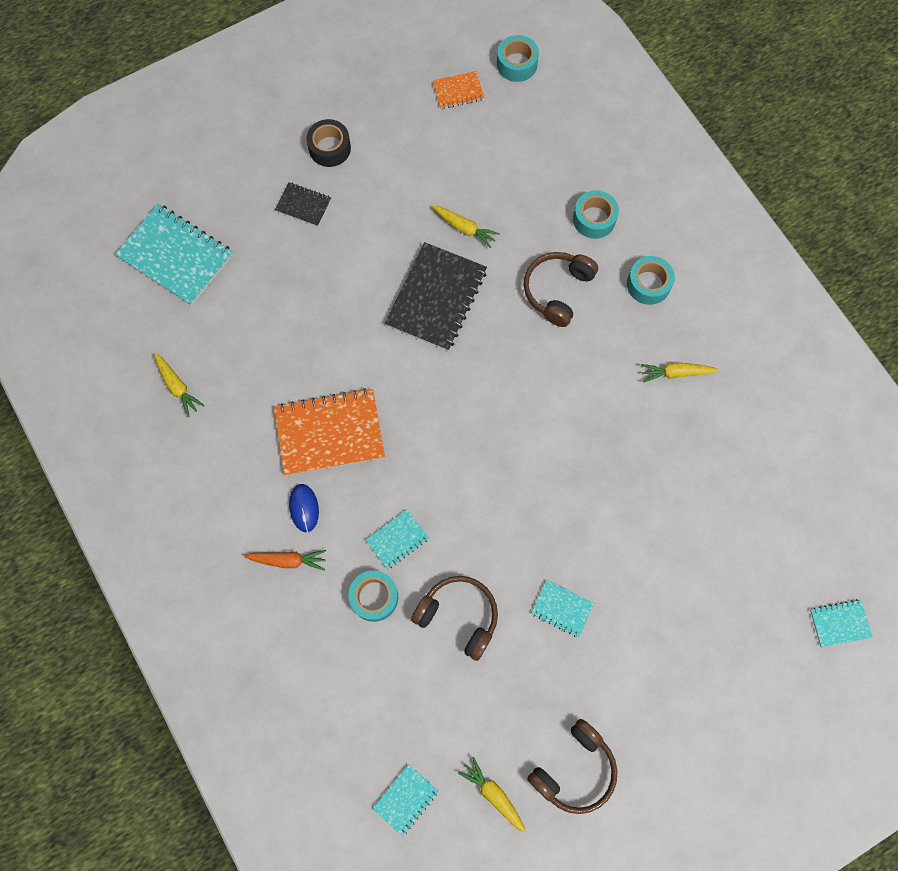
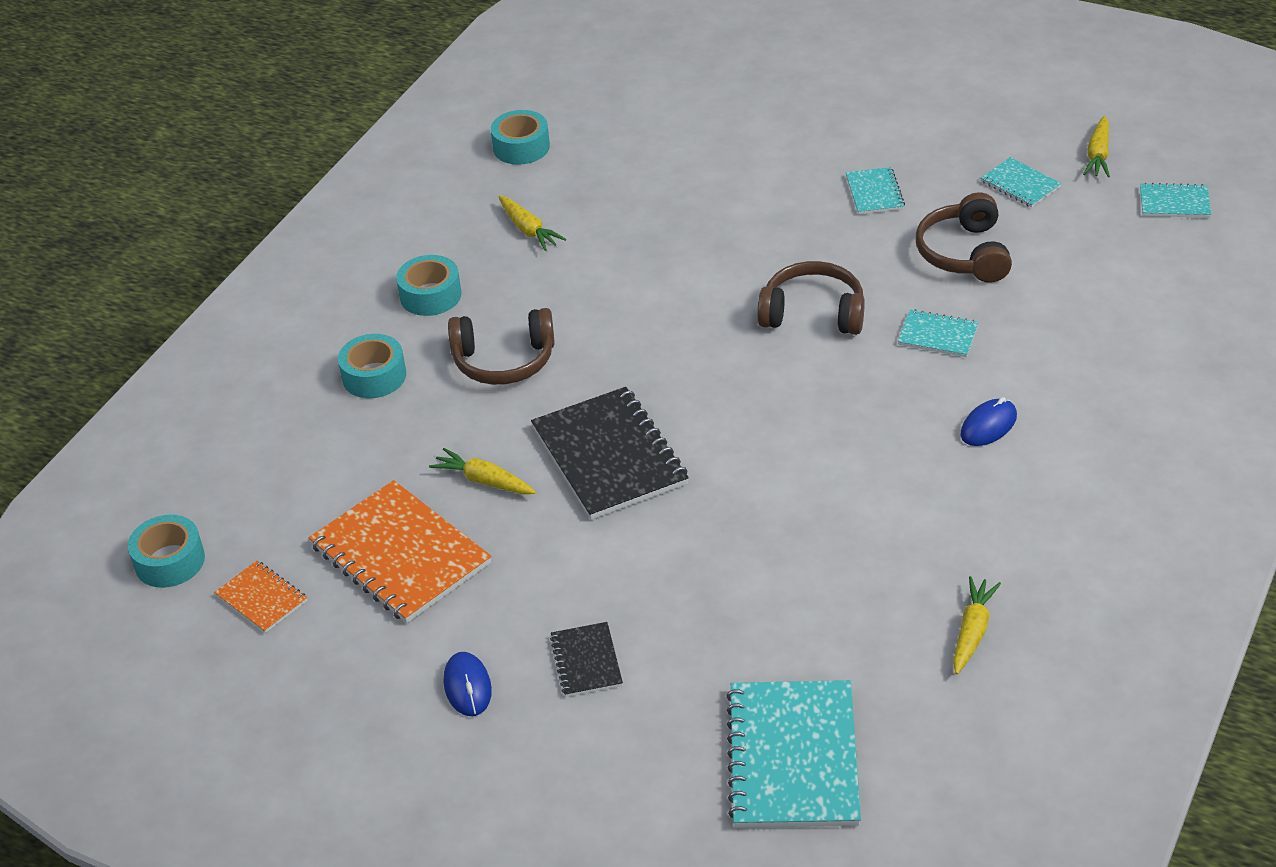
camera: 120 degrees left, 30 degrees down
orange carrot [244,550,326,571] -> none
orange notebook [274,389,385,476] -> orange notebook moved to [309,480,491,623]
black tape [306,119,351,167] -> blue mouse [444,652,492,716]
turquoise tape [349,571,398,622] -> turquoise tape moved to [491,110,550,165]
black notebook [385,242,487,351] -> black notebook turned 75 degrees clockwise [531,387,689,520]
yellow carrot [432,206,500,248] -> yellow carrot turned 60 degrees counterclockwise [429,448,536,494]
brown headphones [527,719,617,814] -> brown headphones moved to [757,261,865,335]
turquoise notebook [810,599,873,647] -> turquoise notebook moved to [981,157,1062,208]

